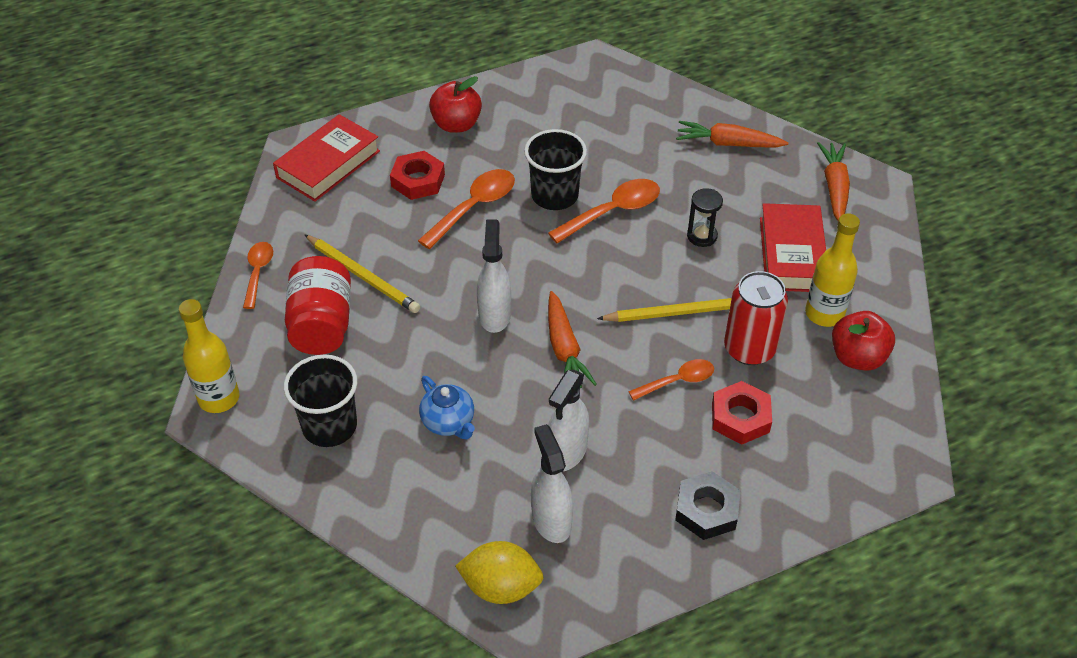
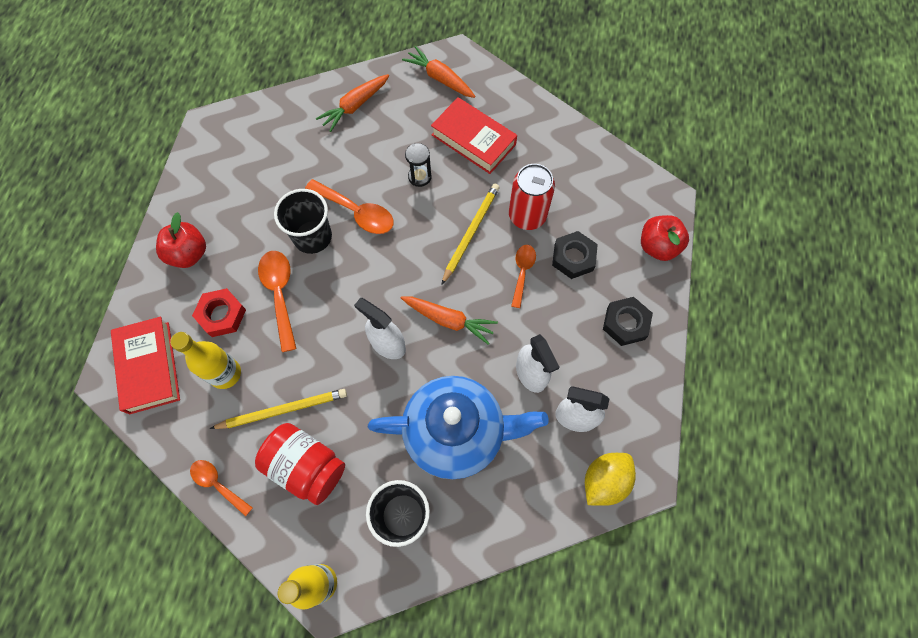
camera: 55 degrees left, 20 degrees up
blue teapot [419,376,475,439] -> blue teapot [368,376,549,479], size x2.24
orange spoon [548,179,660,243] -> orange spoon turned 120 degrees clockwise [305,179,394,234]
red nut [712,381,772,445] -> black nut [552,231,598,279]
yellow bottle [805,213,860,327] -> yellow bottle moved to [170,332,241,389]
red apple [832,311,895,371] -> red apple moved to [641,215,689,261]

